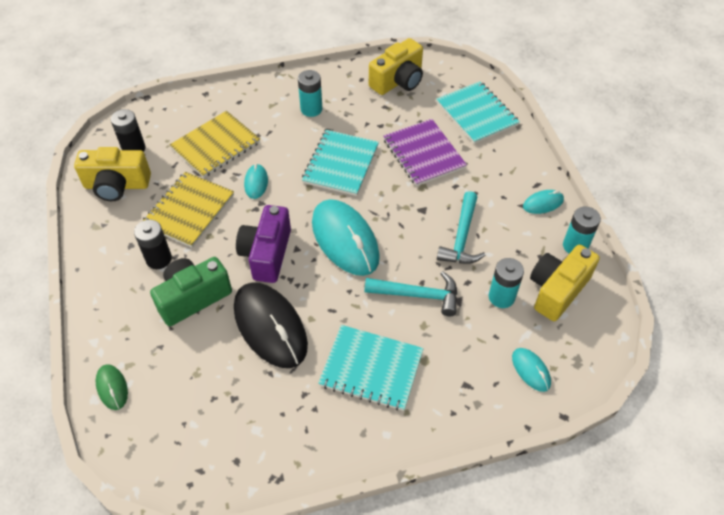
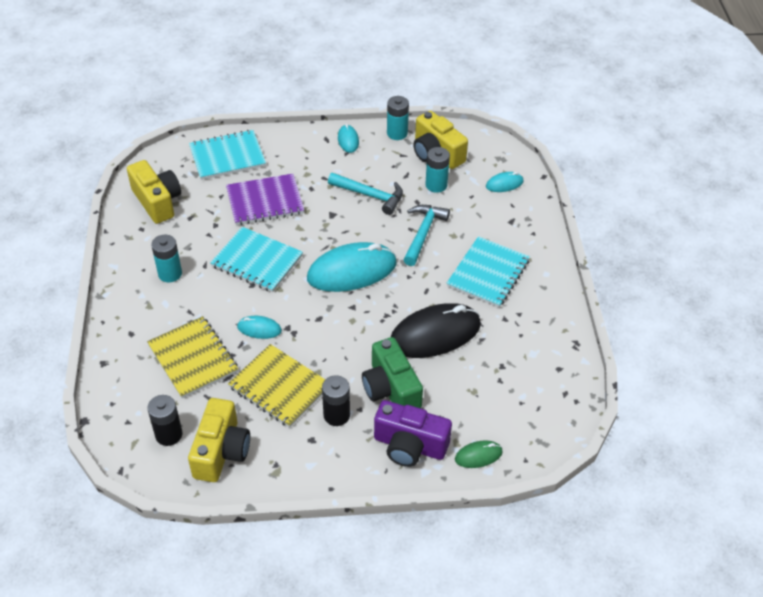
camera: 80 degrees left, 5 degrees down
purple camera [236,205,291,283] -> purple camera moved to [374,400,452,467]

